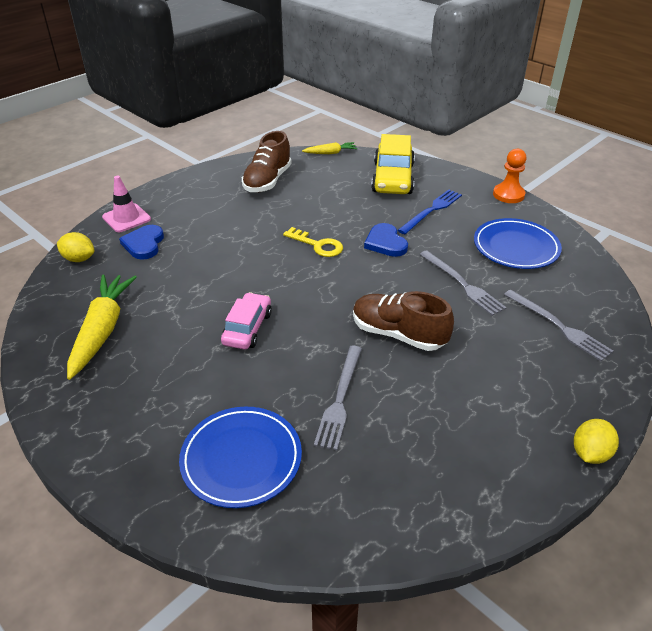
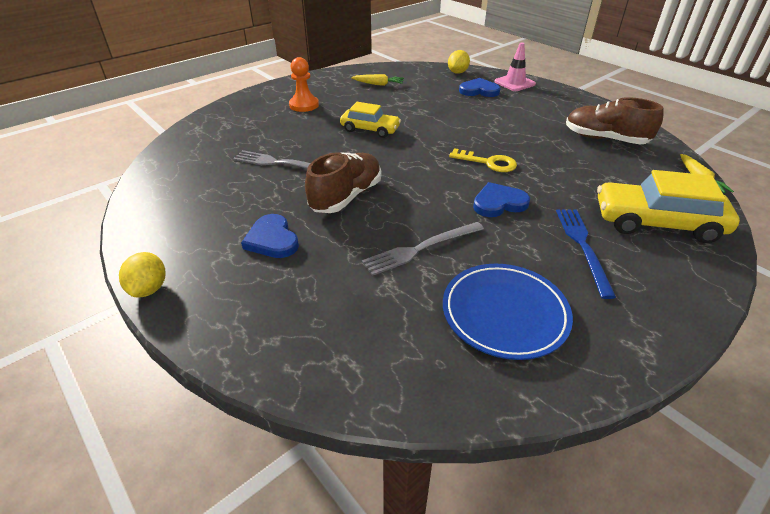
camera: 95 degrees right, 0 degrees up
yellow carrot [67,274,137,380] -> yellow carrot [351,74,404,86], size x0.53
blue plate [179,407,302,508] -> none
pink car [221,292,272,350] -> yellow car [340,102,401,138]
yellow key [283,227,343,257] -> yellow key turned 105 degrees counterclockwise [449,148,517,172]
blue fork [398,190,462,234] -> blue fork turned 135 degrees counterclockwise [556,209,616,299]
orange pawn [493,149,527,203] -> orange pawn moved to [289,57,319,112]
grey fork [504,290,613,361] -> none
yellow lemon [574,419,619,464] -> yellow lemon turned 45 degrees clockwise [119,252,165,297]
none -> blue heart [241,214,299,258]

